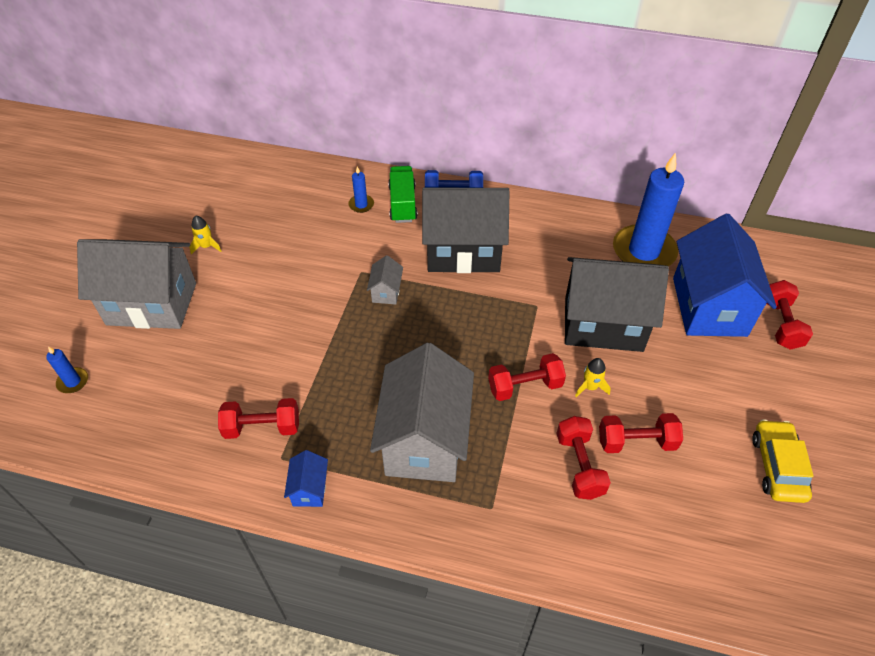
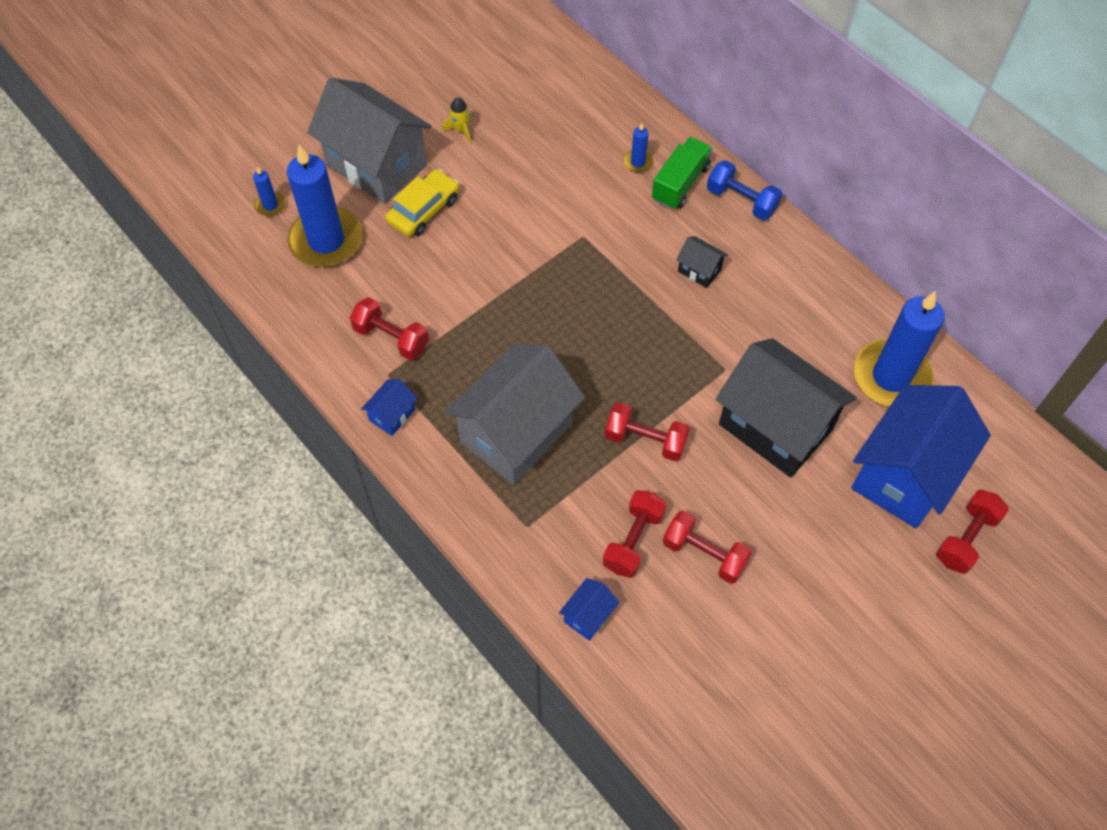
camera: 35 degrees right, 10 degrees up
grey house [367,255,403,305] -> none
black house [422,187,509,273] -> black house [676,236,728,288], size x0.41
yellow rocket [575,358,611,397] -> none
yellow car [752,419,814,503] -> yellow car moved to [385,169,459,236]
none -> blue candle [287,145,363,267]
none -> blue house [559,578,620,641]

